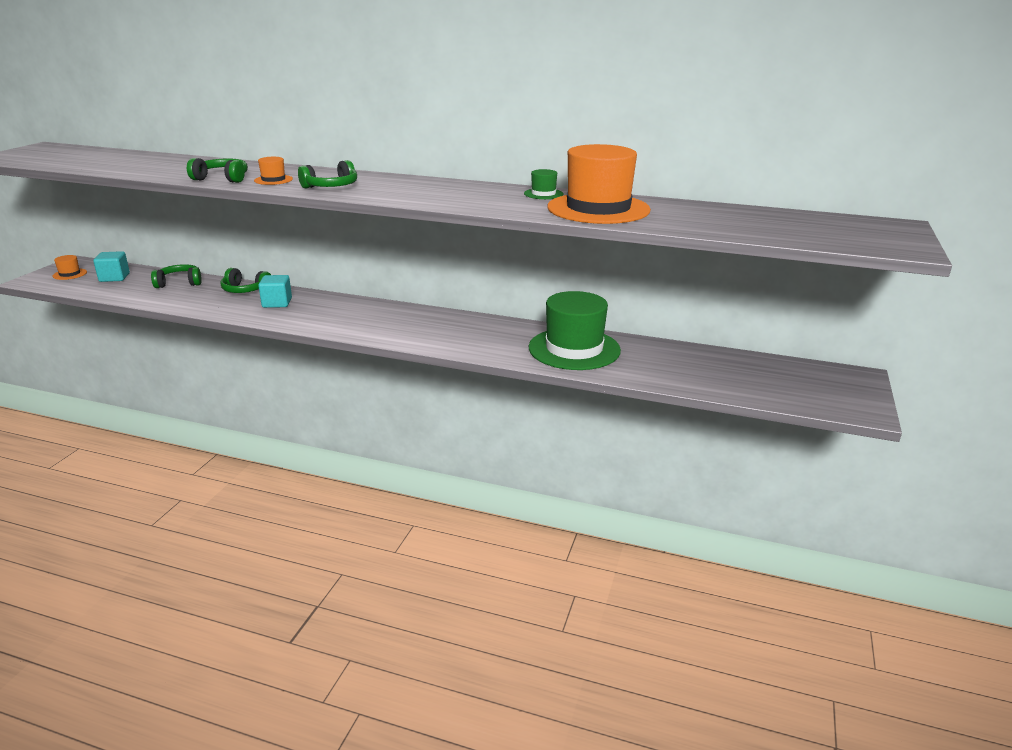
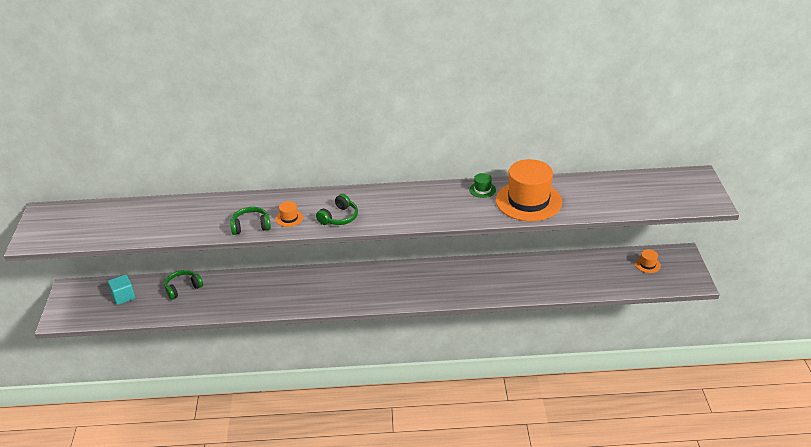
camera: 20 degrees left, 10 degrees up
orange hat [53,255,87,280] -> orange hat moved to [635,249,661,273]
green headphones [220,268,271,293] -> none
turquoise cube [258,275,292,308] -> none
green hat [529,291,621,370] -> none

